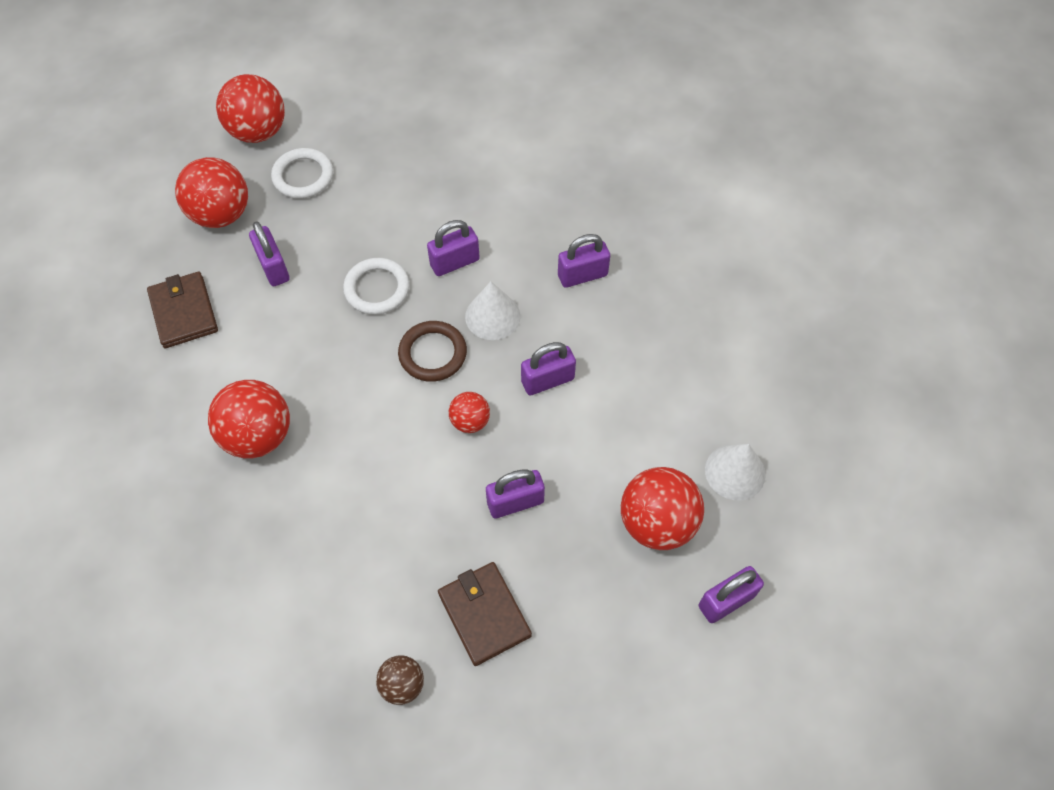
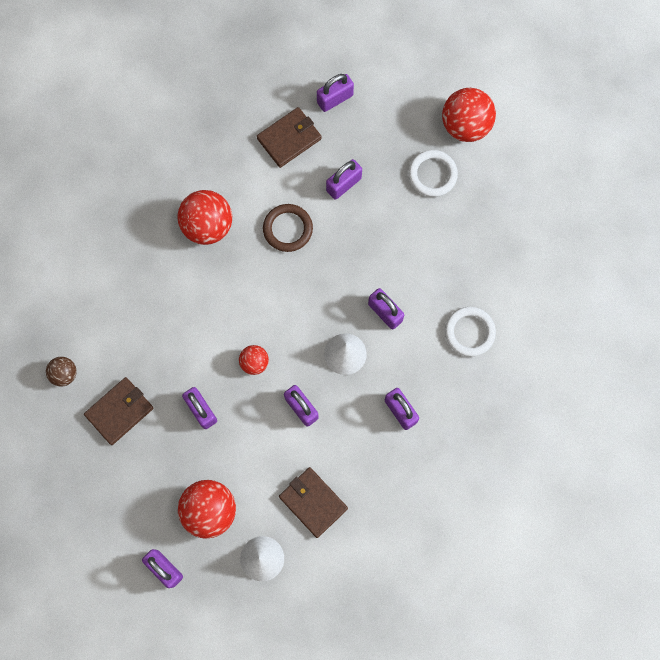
camera: 75 degrees right, 15 degrees up
red ball [175,157,248,228] -> none
white ring [343,258,410,315] -> white ring moved to [445,307,496,357]
brown ring [398,321,467,382] -> brown ring moved to [263,204,313,252]
none -> brown wallet [279,467,348,538]
none -> purple padlock [317,74,354,112]

